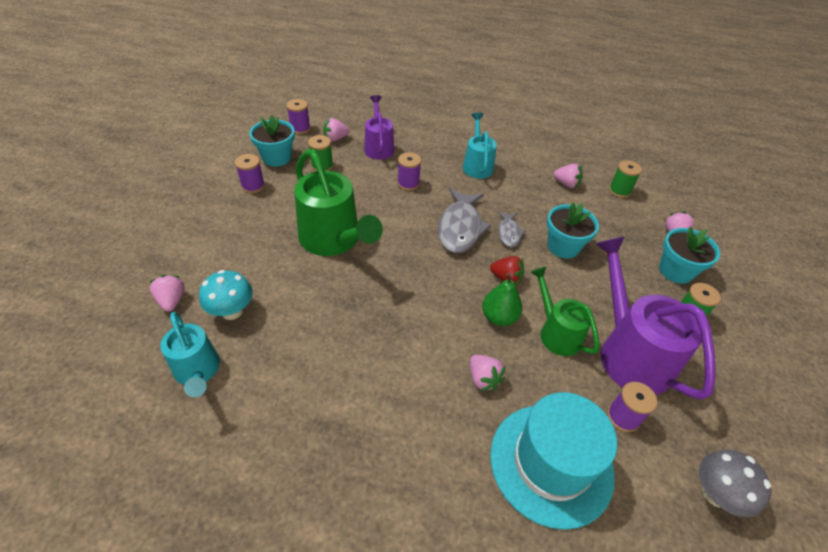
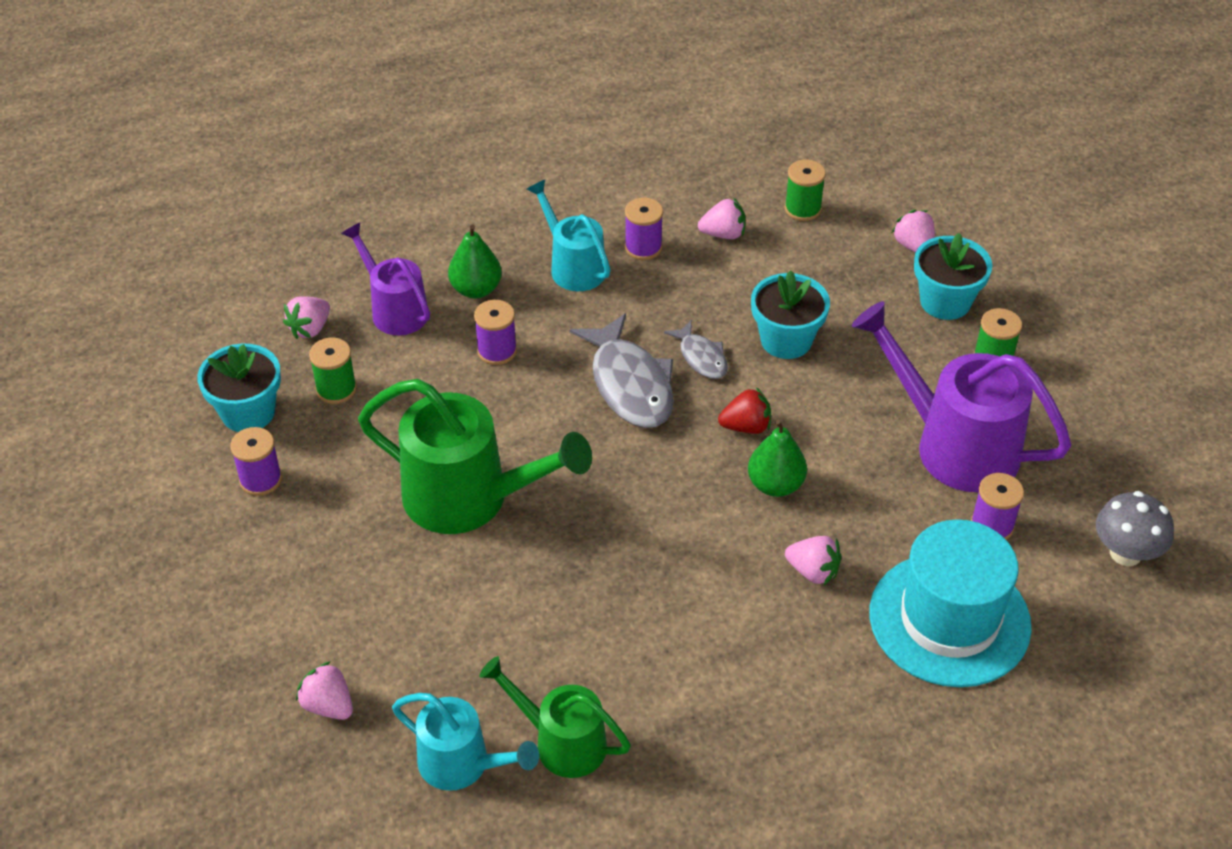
camera: 30 degrees left, 0 degrees up
turquoise mushroom [199,270,253,320] -> none
purple spool [286,99,311,134] -> purple spool moved to [625,197,663,260]
green watering can [531,267,599,356] -> green watering can moved to [479,656,631,778]
none -> green pear [448,225,502,298]

